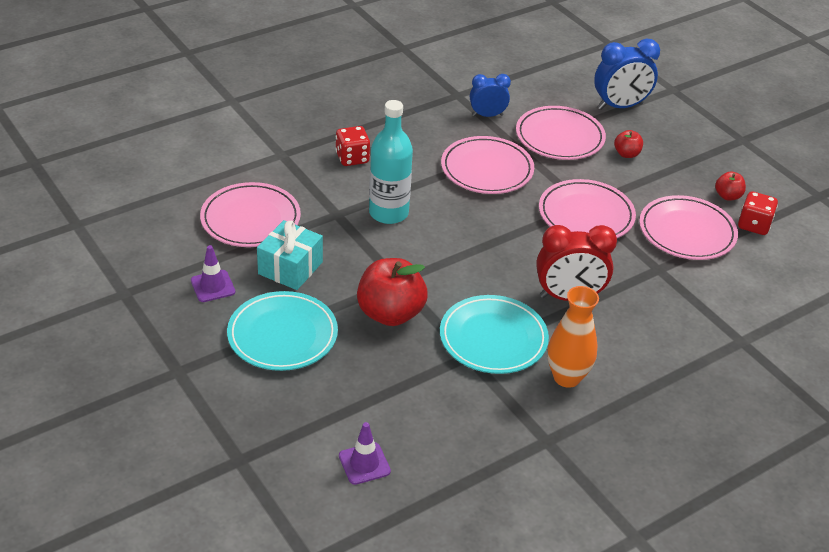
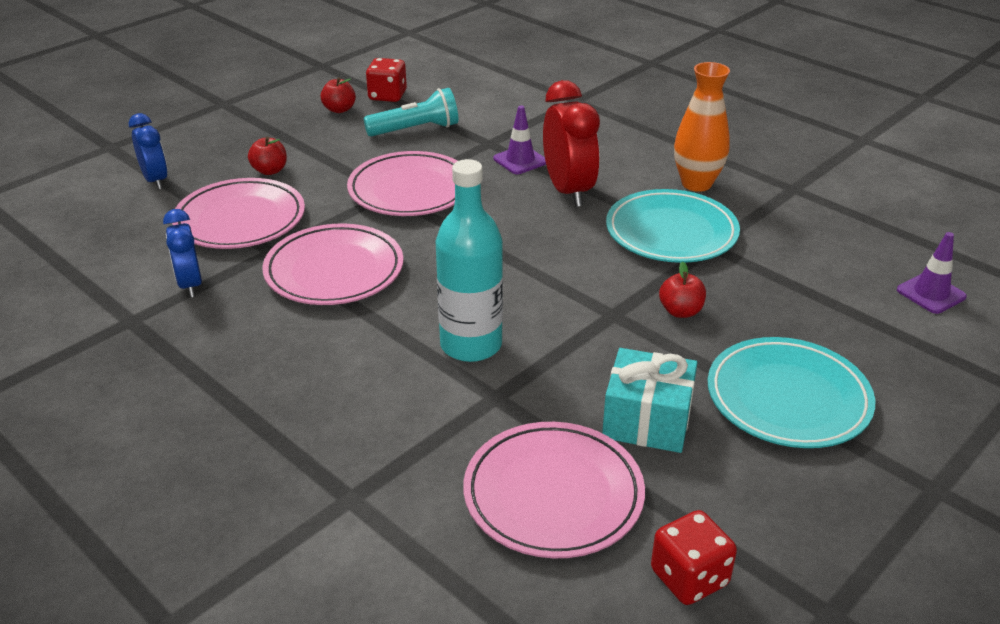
camera: 100 degrees left, 5 degrees down
purple traffic cone [191,245,235,302] -> purple traffic cone moved to [493,106,546,174]
red dice [336,126,370,166] -> red dice moved to [651,510,737,605]
red apple [357,258,428,326] -> red apple [659,262,706,318], size x0.49
blue clock [594,39,660,110] -> blue clock [129,113,168,189], size x0.63
pink plate [639,195,738,260] -> turquoise flashlight [363,88,458,137]

